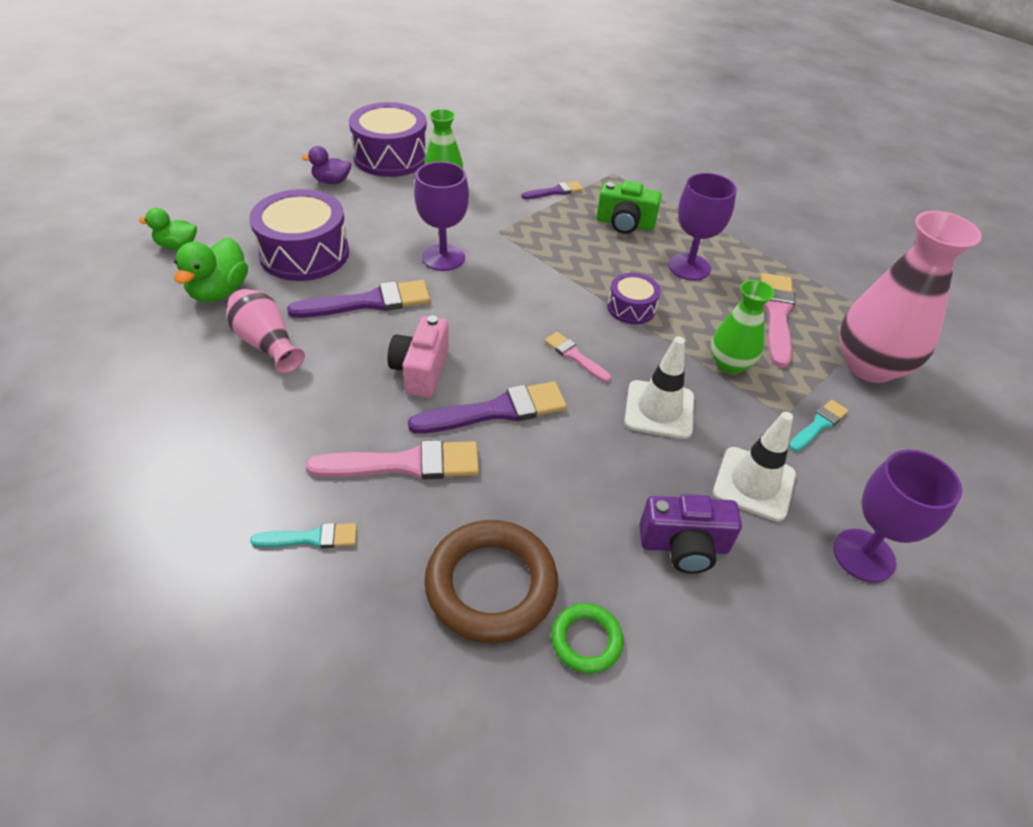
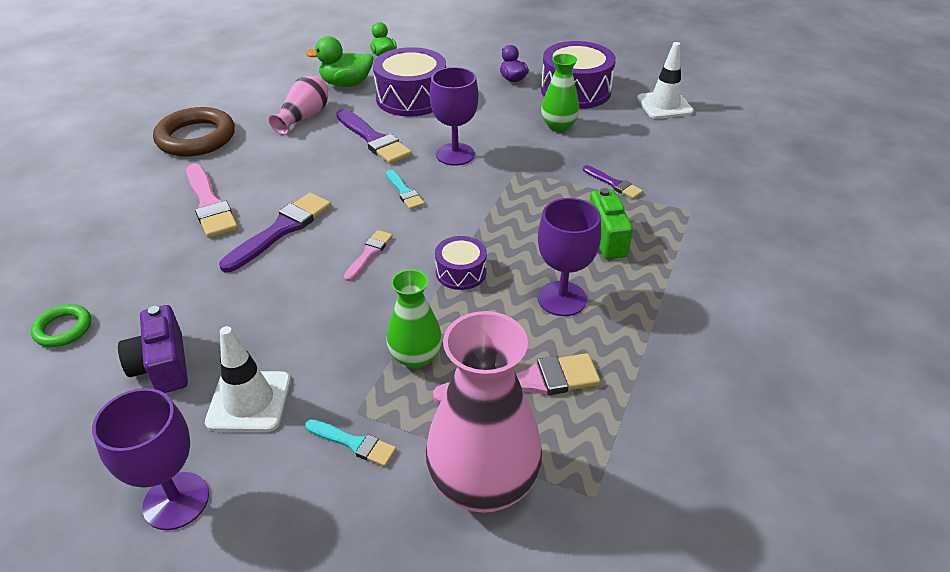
camera: 70 degrees right, 5 degrees down
turquoise brush [250,523,357,548] -> turquoise brush moved to [386,170,425,210]
pink camera [387,316,449,398] -> none
purple brush [408,381,567,434] -> purple brush turned 105 degrees counterclockwise [219,193,331,273]
brown ring [424,520,558,643] -> brown ring moved to [153,107,235,157]
white traffic cone [624,336,694,439] -> white traffic cone moved to [637,42,694,119]

